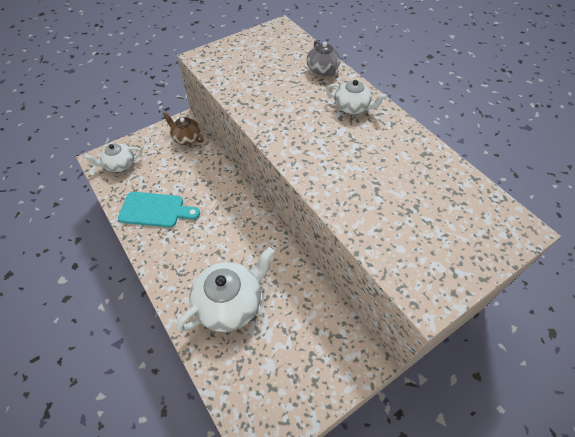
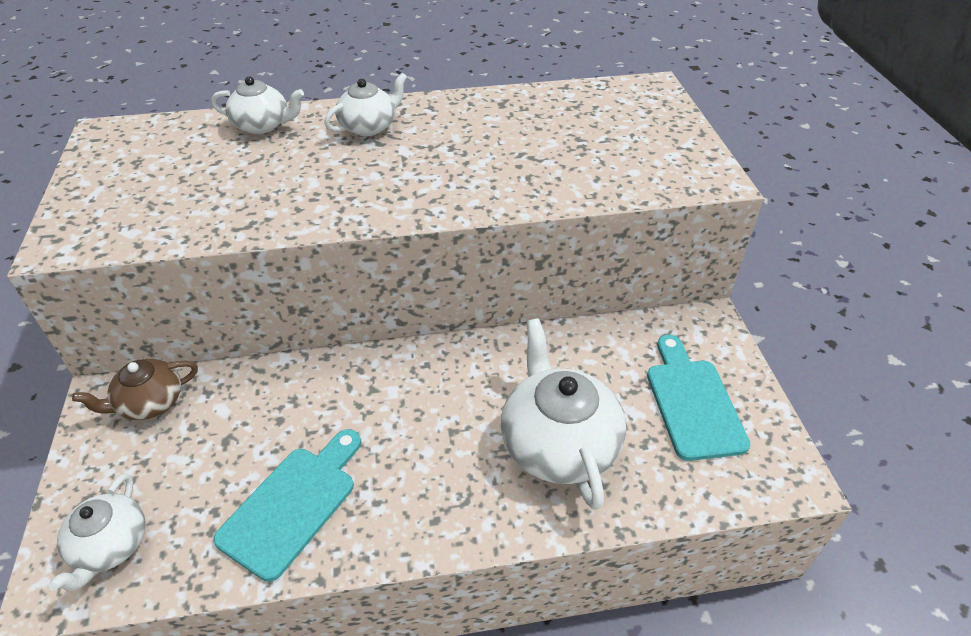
camera: 65 degrees left, 10 degrees down
grey teapot [307,40,341,76] -> white teapot [211,77,304,134]
none -> turquoise cutting board [647,335,751,461]

